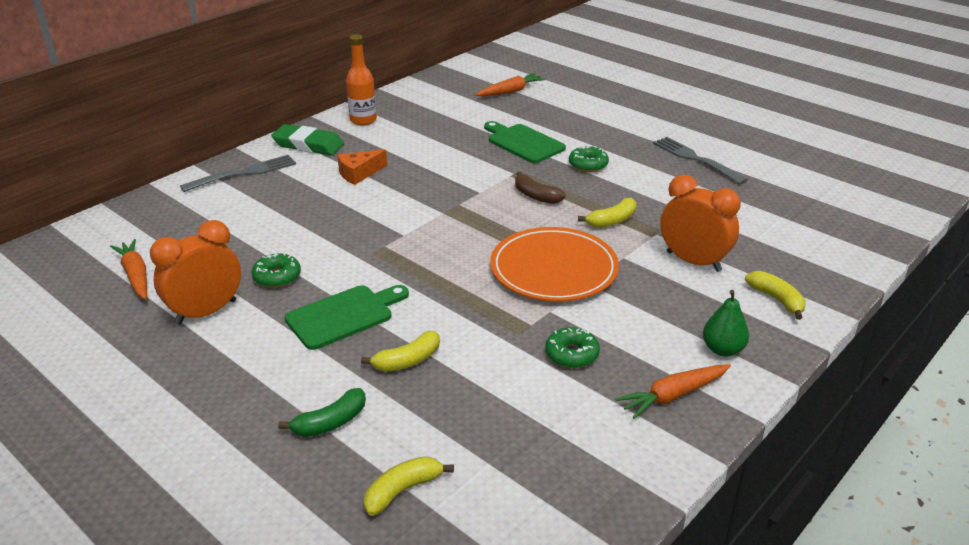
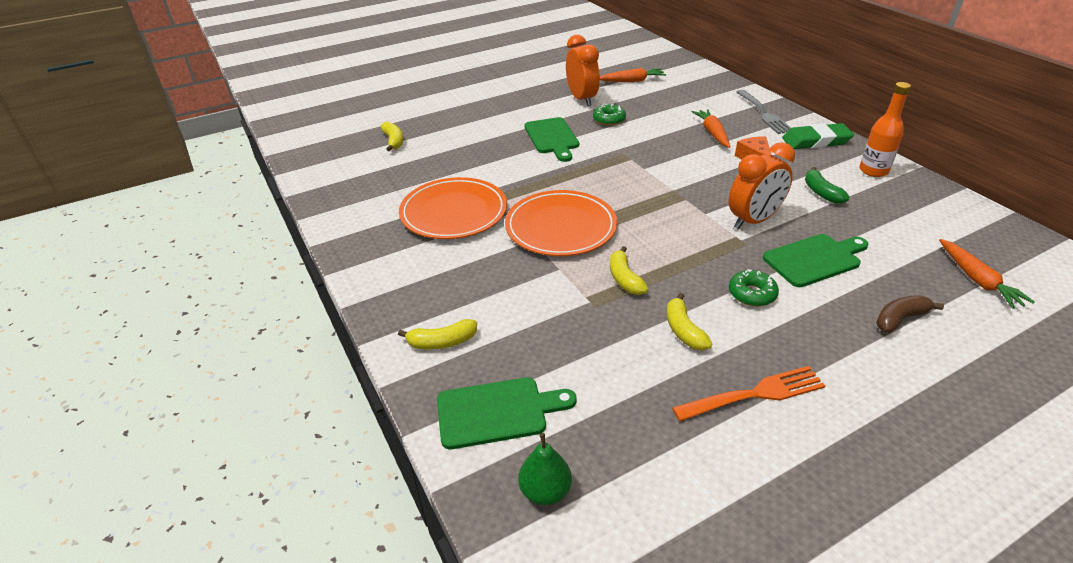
camera: 110 degrees right, 5 degrees up
green eraser [271,124,344,155] -> green eraser turned 45 degrees clockwise [782,123,854,149]
green banana [278,388,366,437] -> green banana moved to [805,167,850,204]
yellow banana [361,331,440,372] -> yellow banana moved to [667,293,712,350]
brown banana [515,172,566,204] -> brown banana moved to [876,295,944,333]
green donut [545,327,600,368] -> orange plate [399,177,507,239]
orange carrot [616,364,731,419] -> orange carrot moved to [692,109,730,148]
grey fork [653,137,748,184] -> orange fork [672,366,825,421]
orange clock [660,174,741,272] -> orange clock moved to [728,142,795,229]
green pear [703,290,749,357] -> green pear moved to [518,433,572,505]
none -> green cutting board [437,377,577,449]

